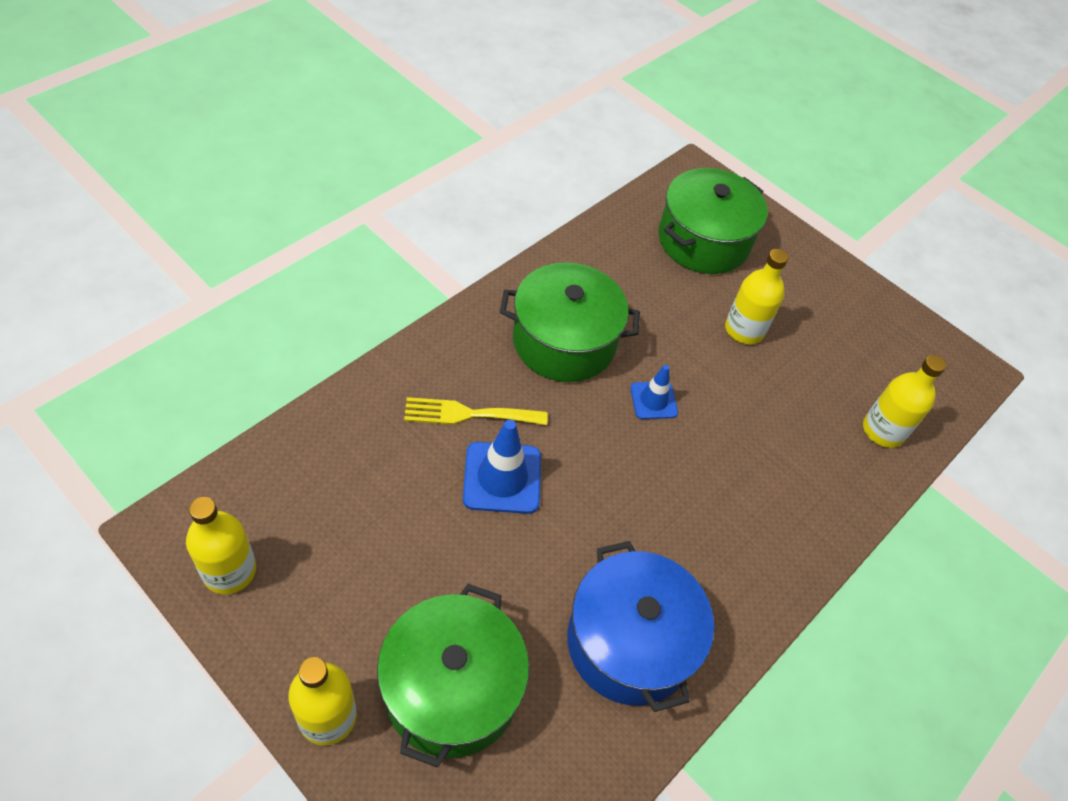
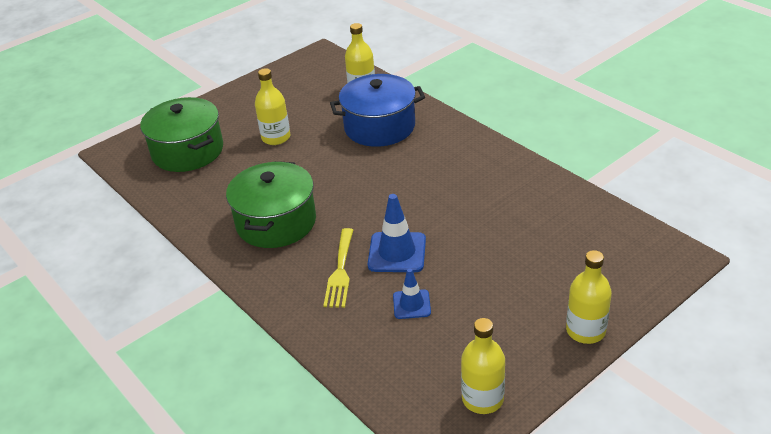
camera: 75 degrees left, 15 degrees down
green pot [377,584,529,768] -> none
blue pot [567,541,714,712] -> blue pot moved to [330,74,425,147]
blue traffic cone [630,365,678,419] -> blue traffic cone moved to [393,268,431,319]

